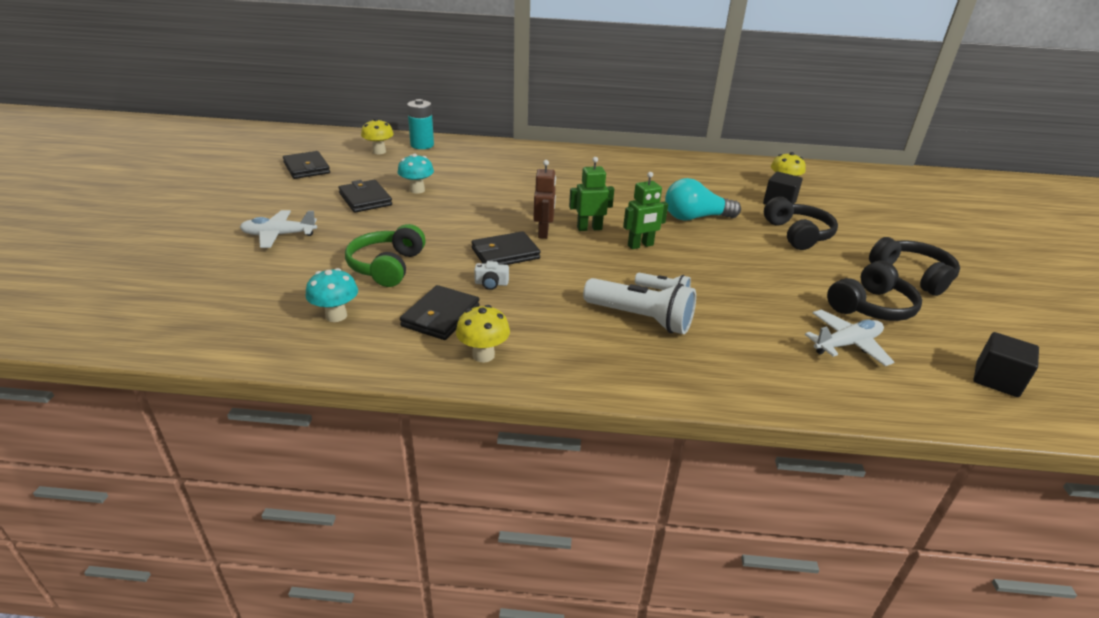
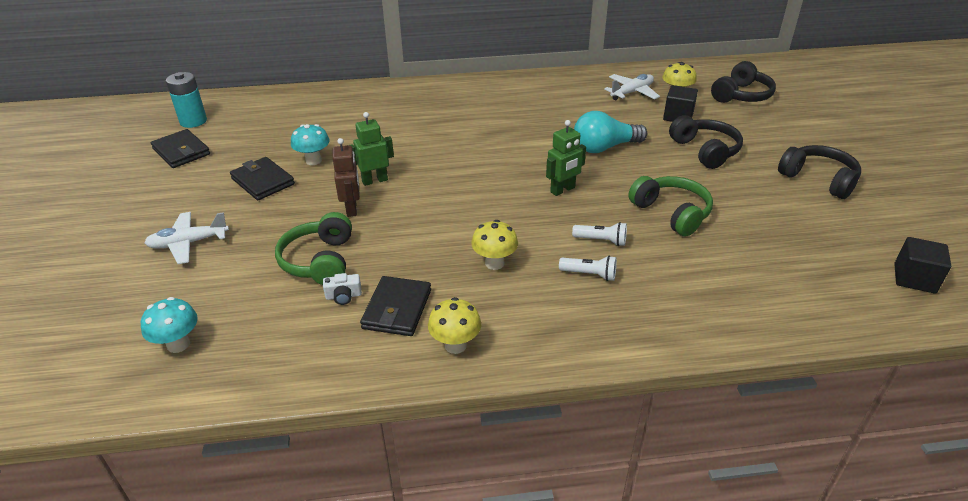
camera: 10 degrees left, 5 degrees up
turquoise mushroom [306,268,358,322] -> turquoise mushroom moved to [141,297,198,353]
yellow mushroom [361,118,394,154] -> yellow mushroom moved to [471,220,518,270]
turquoise battery [407,99,434,149] -> turquoise battery moved to [166,72,207,128]
black wallet [471,231,541,265] -> none
white camera [474,261,509,290] -> white camera moved to [323,273,362,305]
brown robot [533,160,556,239] -> brown robot moved to [333,138,360,217]
green robot [569,157,614,231] -> green robot moved to [351,112,394,186]
white flashlight [583,278,696,334] -> white flashlight [559,256,617,281], size x0.53
white plane [805,309,894,366] -> white plane moved to [604,74,660,100]
black headphones [827,261,922,321] -> black headphones moved to [711,61,776,103]
none -> green headphones [629,176,713,236]

